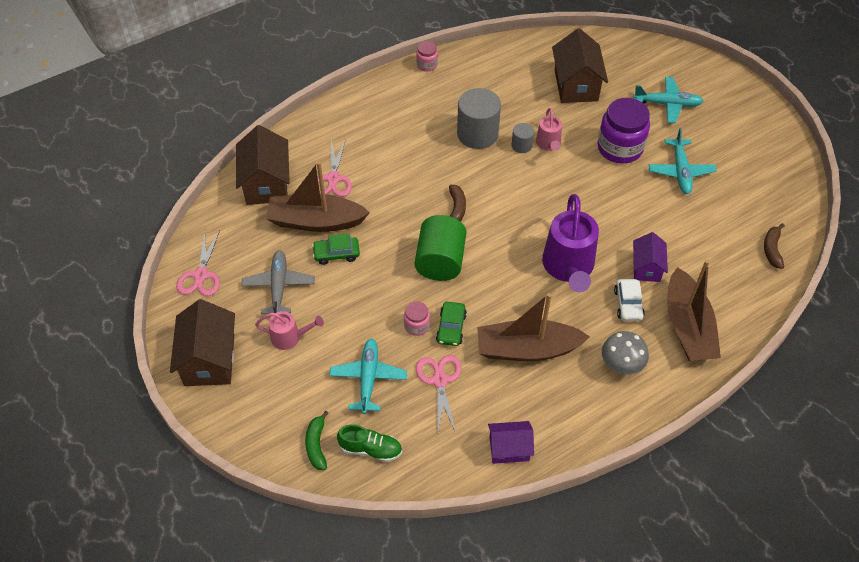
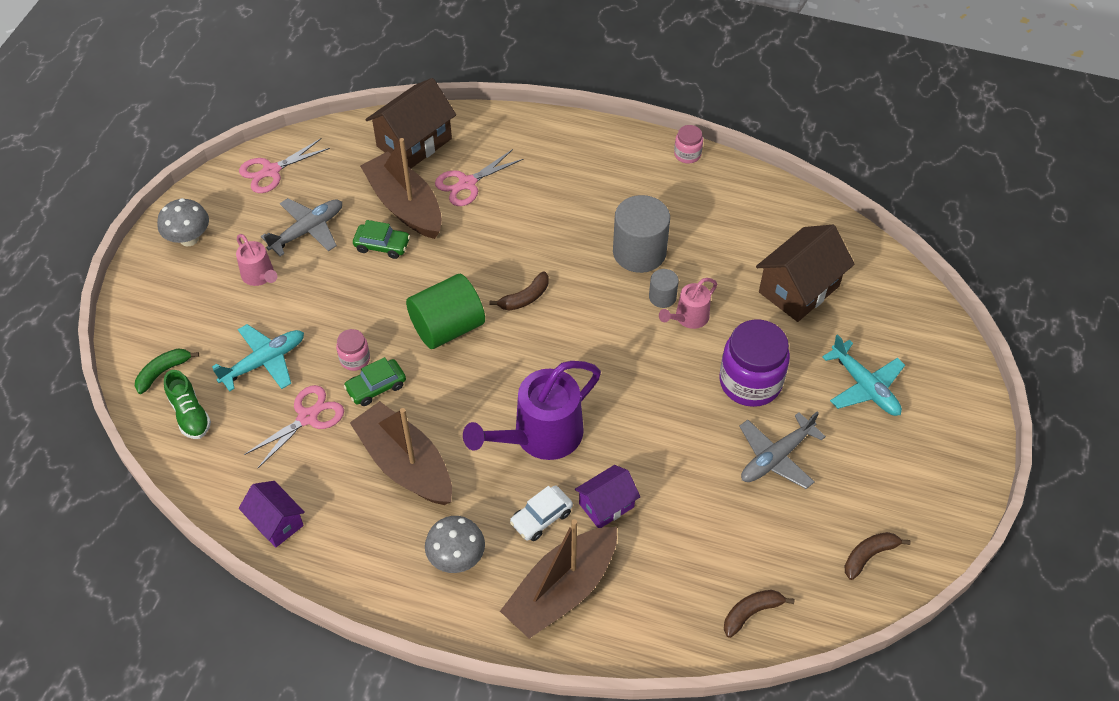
camera: 50 degrees right, 0 degrees up
brown house [170,299,235,386] -> grey mushroom [157,198,209,246]
green car [312,234,360,265] -> green car turned 150 degrees clockwise [353,220,410,259]
turquoise plane [649,128,717,194] -> grey plane [739,411,826,489]
none -> brown banana [845,532,911,580]

